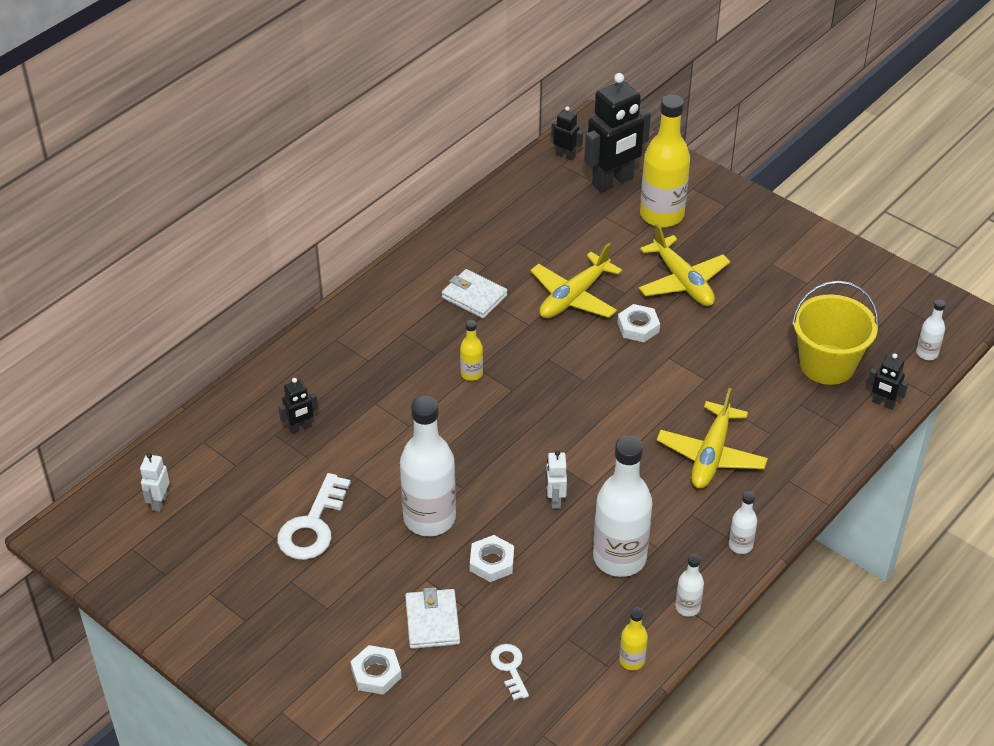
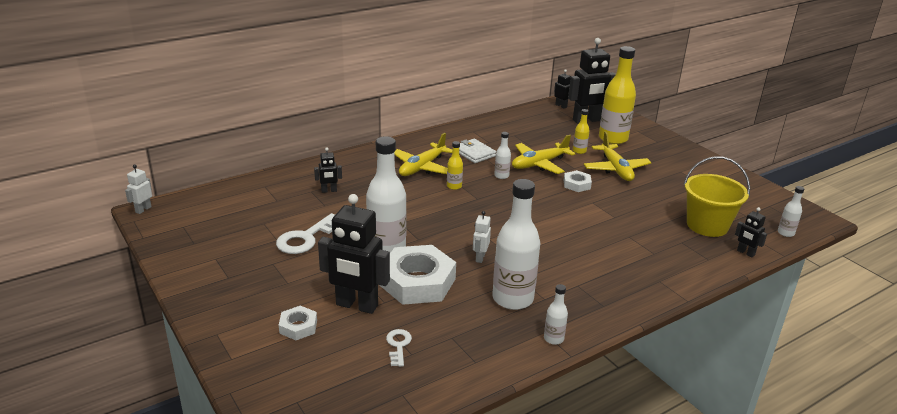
camera: 15 degrees right, 15 degrees down
white robot [140,453,169,512] -> white robot moved to [125,164,152,214]
white wallet [405,587,460,649] -> black robot [318,194,390,314]
white nut [470,535,514,582] -> white nut [380,245,456,305], size x2.08
yellow bottle [619,607,648,671] -> yellow bottle moved to [573,109,590,154]
yellow plane [657,388,768,489] -> yellow plane moved to [394,133,453,176]
white bottle [729,491,757,554] -> white bottle moved to [494,132,511,179]

